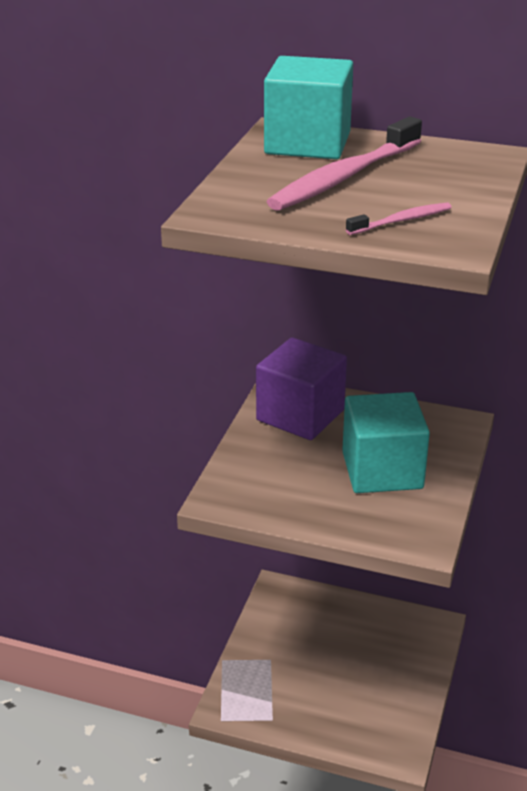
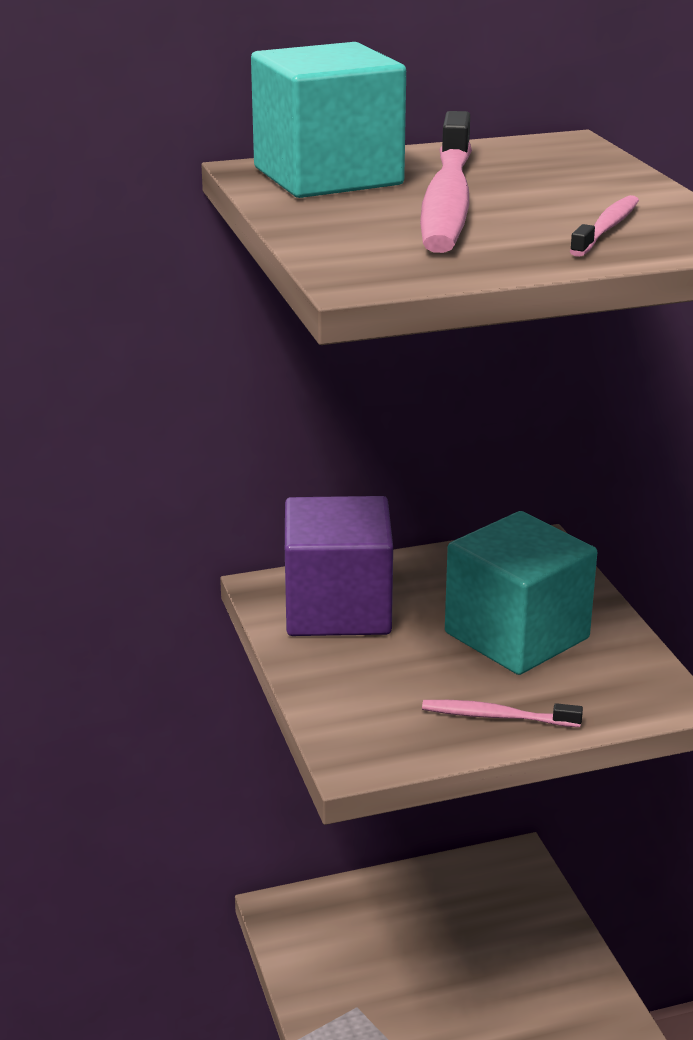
camera: 35 degrees left, 5 degrees down
none -> pink toothbrush [422,700,583,727]

